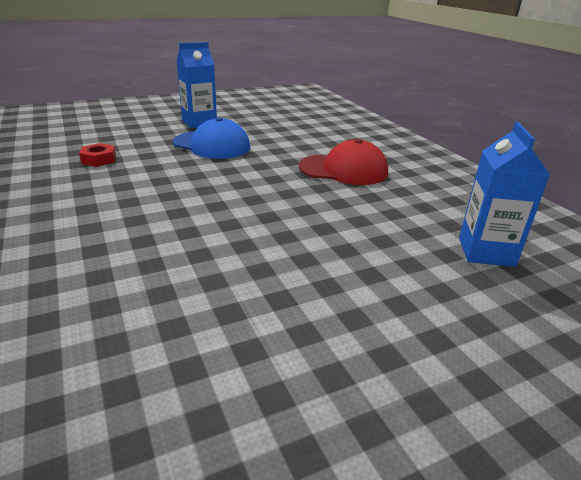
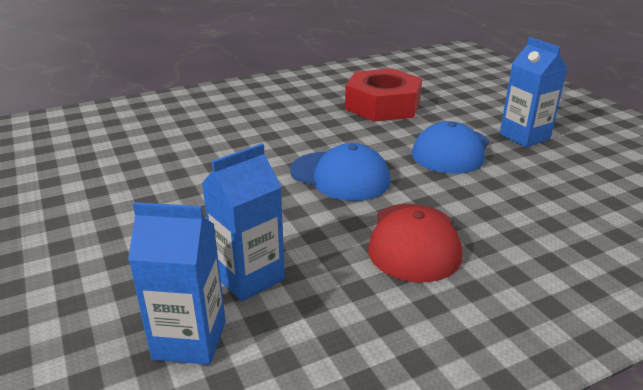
camera: 90 degrees right, 0 degrees up
red nut [79,143,116,167] -> red nut [345,69,422,122], size x2.41
none -> blue carton [202,143,285,301]
none -> blue cap [290,143,391,201]

